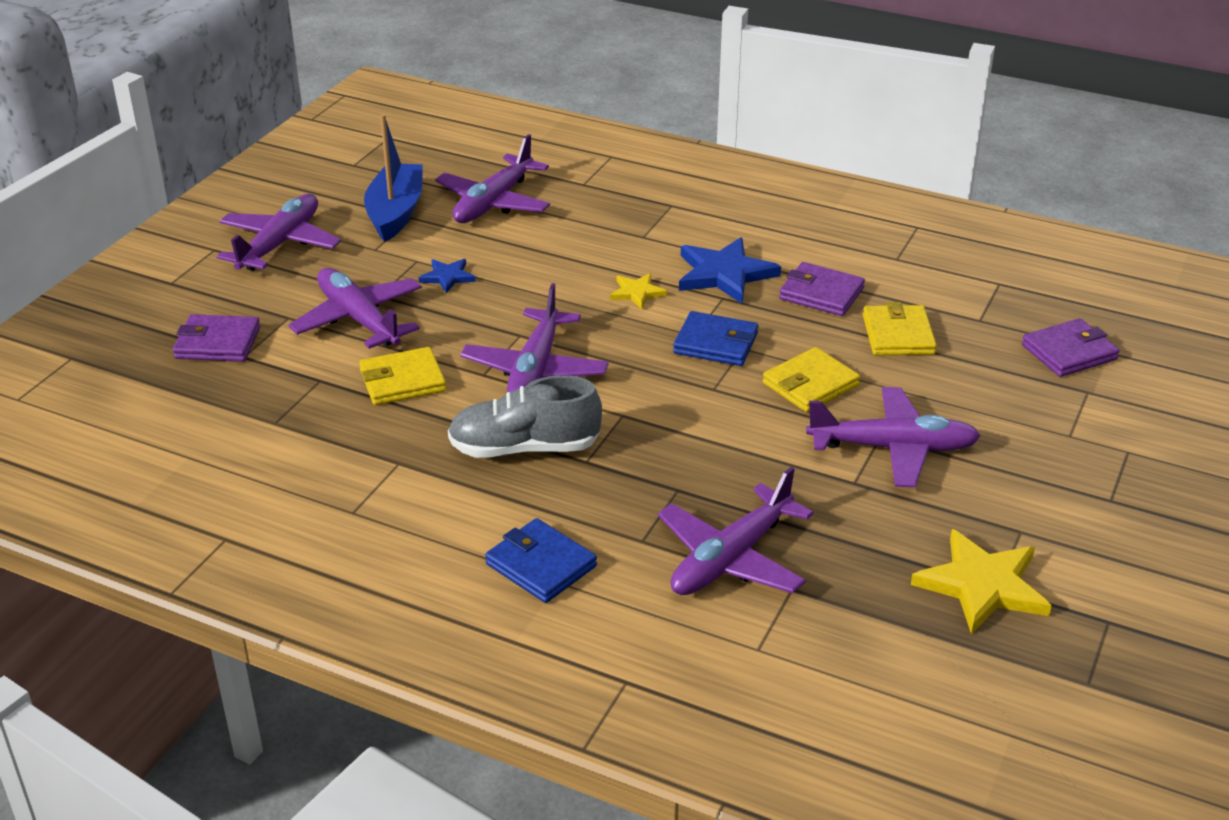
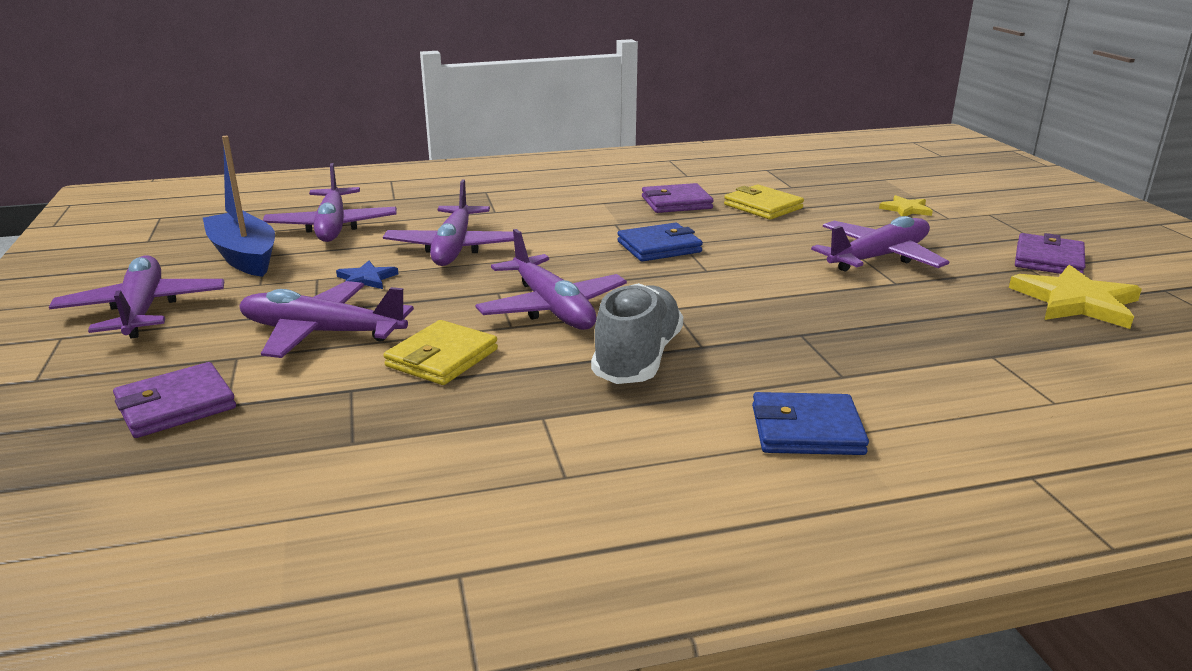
camera: 40 degrees left, 10 degrees down
grey shoe [448,375,602,458] -> grey shoe turned 150 degrees clockwise [591,283,683,384]
yellow star [610,273,667,309] -> yellow star moved to [879,195,933,216]
purple plane [658,467,814,595] -> purple plane moved to [383,179,522,266]
blue star [679,237,781,304] -> none
yellow wallet [763,347,860,412] -> none
purple wallet [1022,318,1120,377] -> purple wallet moved to [1015,233,1085,274]

